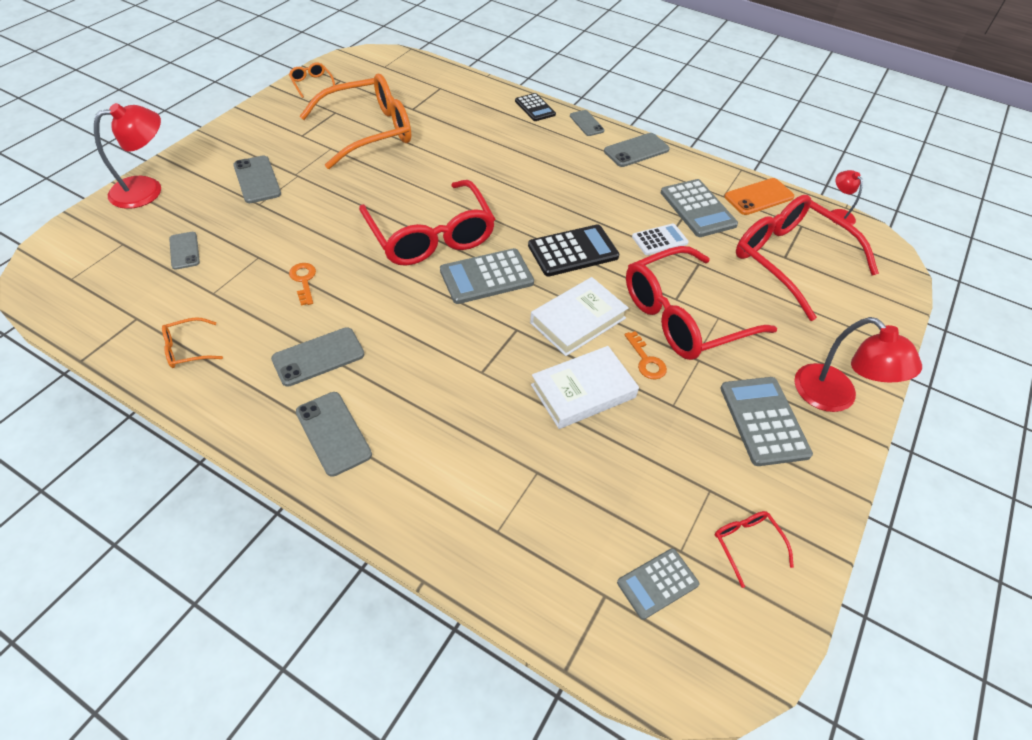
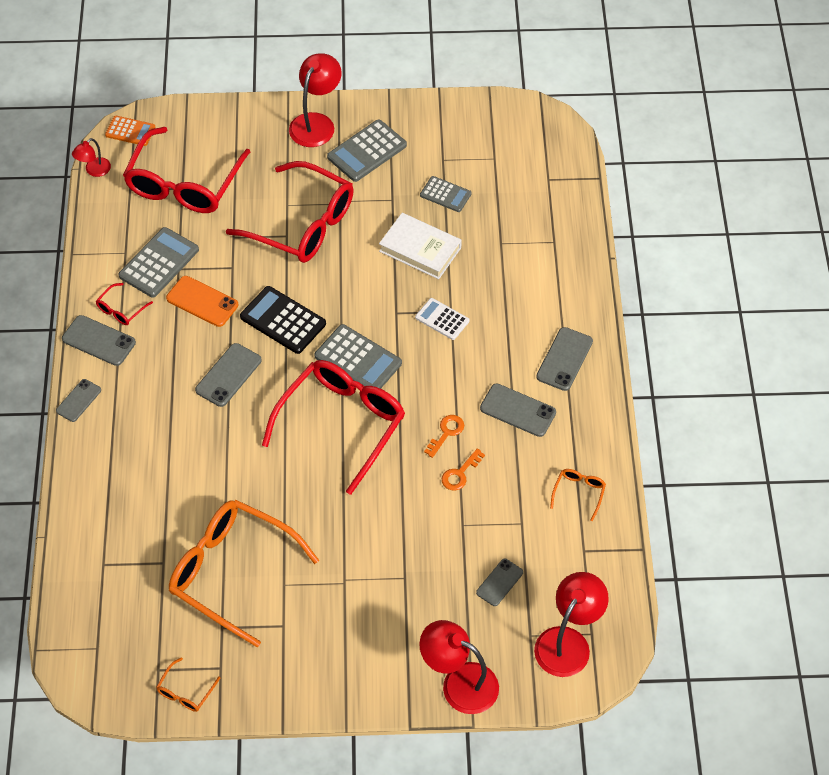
camera: 120 degrees left, 5 degrees up
orange glasses [162,317,223,368] -> orange glasses turned 105 degrees counterclockwise [550,469,606,521]
grey phone [233,156,281,203] -> grey phone moved to [195,343,261,407]
black calculator [515,93,556,121] -> none
white book [530,277,628,356] -> none
grey calculator [617,548,699,620] -> grey calculator moved to [420,176,472,212]
orange key [625,331,667,379] -> orange key moved to [424,415,464,458]
white calculator [632,223,689,255] -> white calculator moved to [415,298,469,340]
red glasses [715,511,794,588] -> red glasses moved to [96,283,153,325]
orange phone [724,178,794,215] -> orange phone moved to [166,276,238,327]
none -> orange calculator [105,116,155,146]
none -> red lamp [534,572,609,677]

